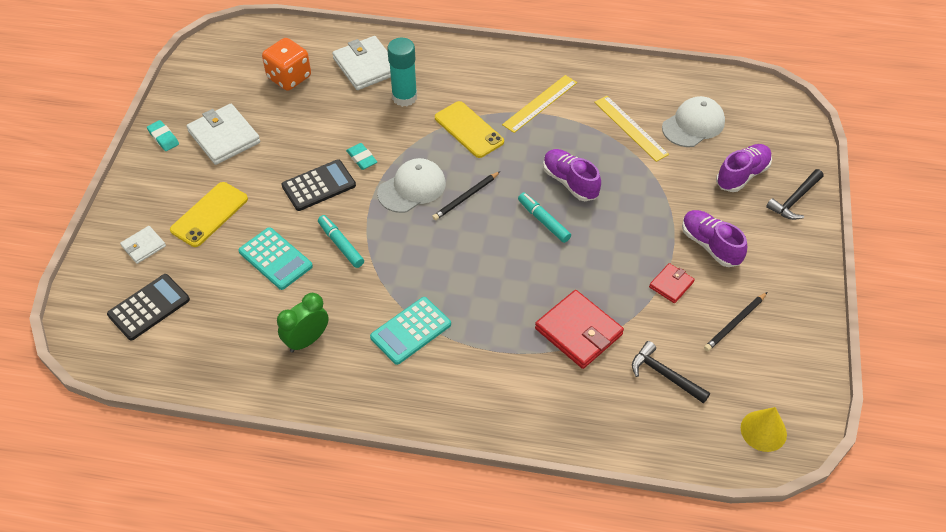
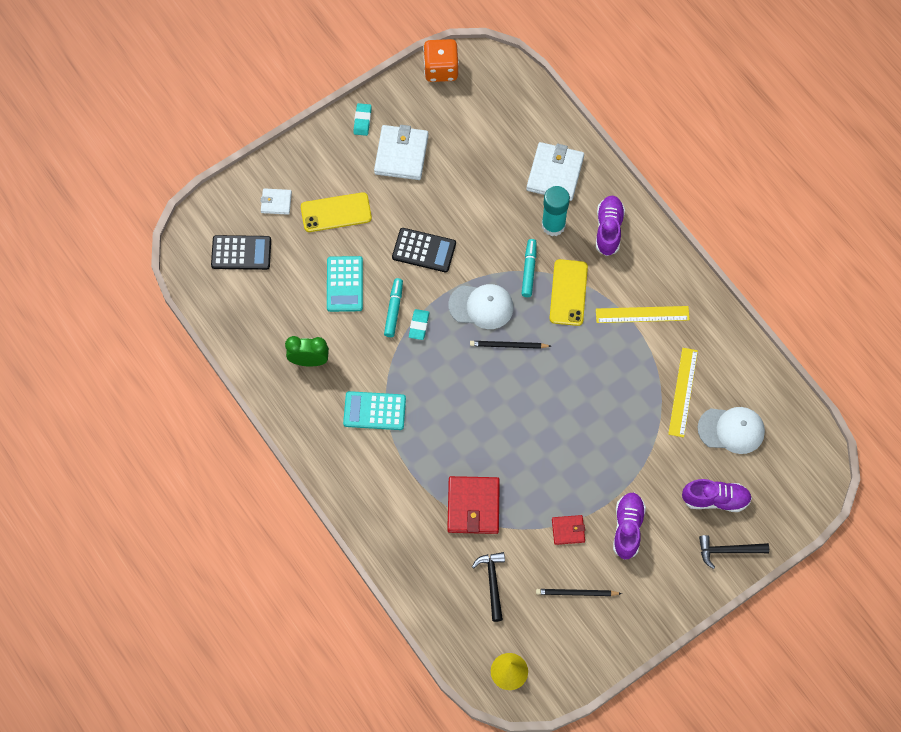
camera: 45 degrees right, 15 degrees up
orange dice [262,38,311,91] -> orange dice moved to [423,39,459,82]
turquoise eraser [346,143,377,170] -> turquoise eraser moved to [409,309,430,340]
turquoise marker [518,193,571,243] -> turquoise marker moved to [522,239,537,297]
purple shoe [543,149,601,201] -> purple shoe moved to [596,196,625,256]

